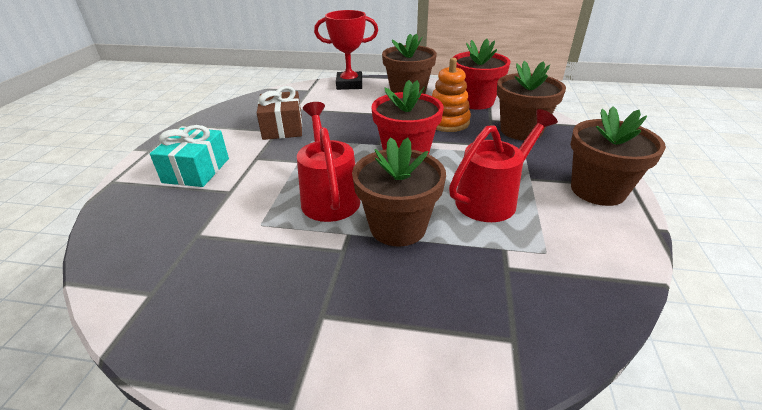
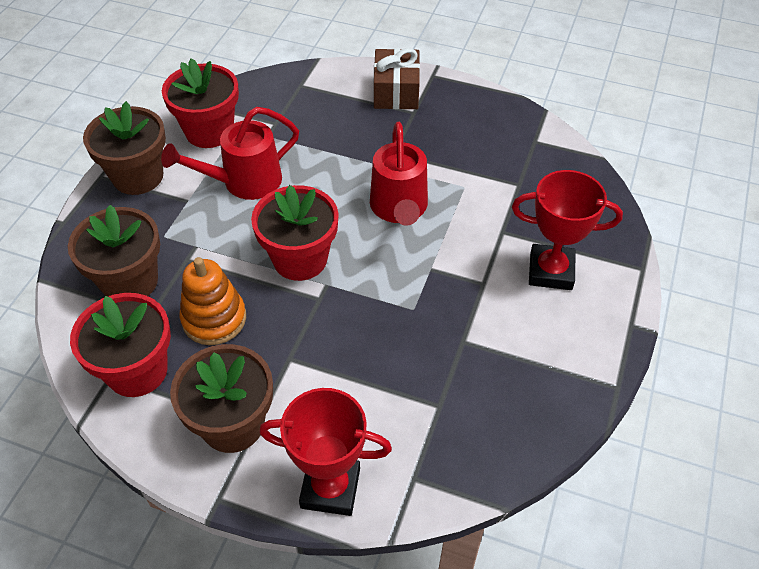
camera: 170 degrees left, 15 degrees up
turquoise gift [150,125,229,187] -> red trophy [512,170,623,290]
brown gift [257,86,302,140] -> brown gift moved to [374,48,420,109]
brown flower pot [352,137,446,247] -> none
none -> red flower pot [162,58,239,148]

